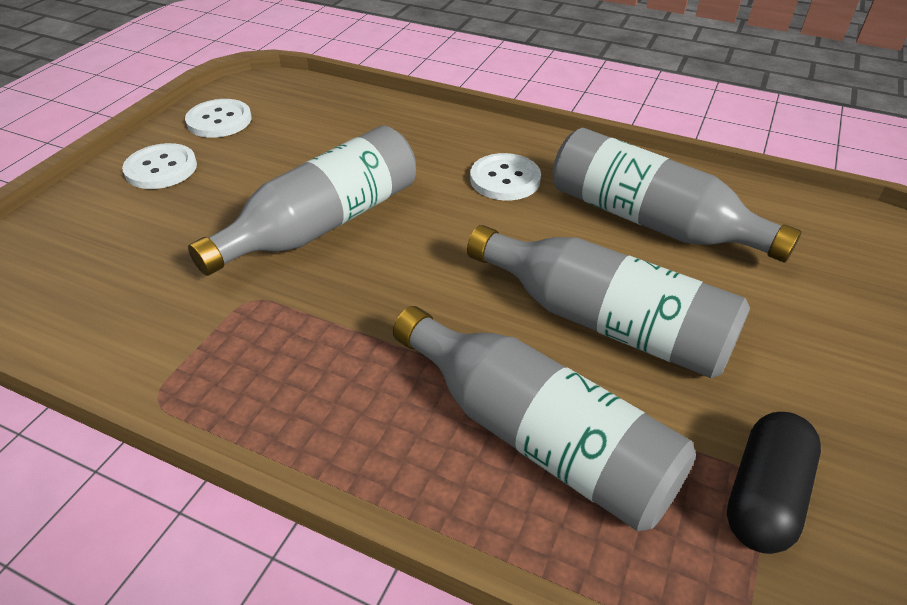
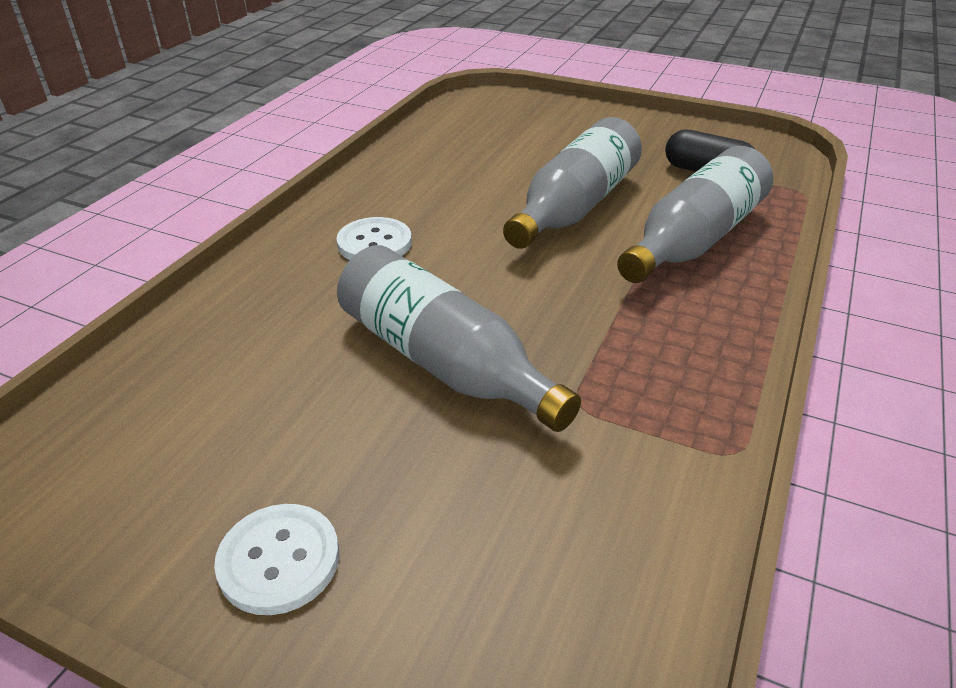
camera: 90 degrees left, 5 degrees down
white button [185,99,252,138] -> none
grey bottle [552,128,802,263] -> none

